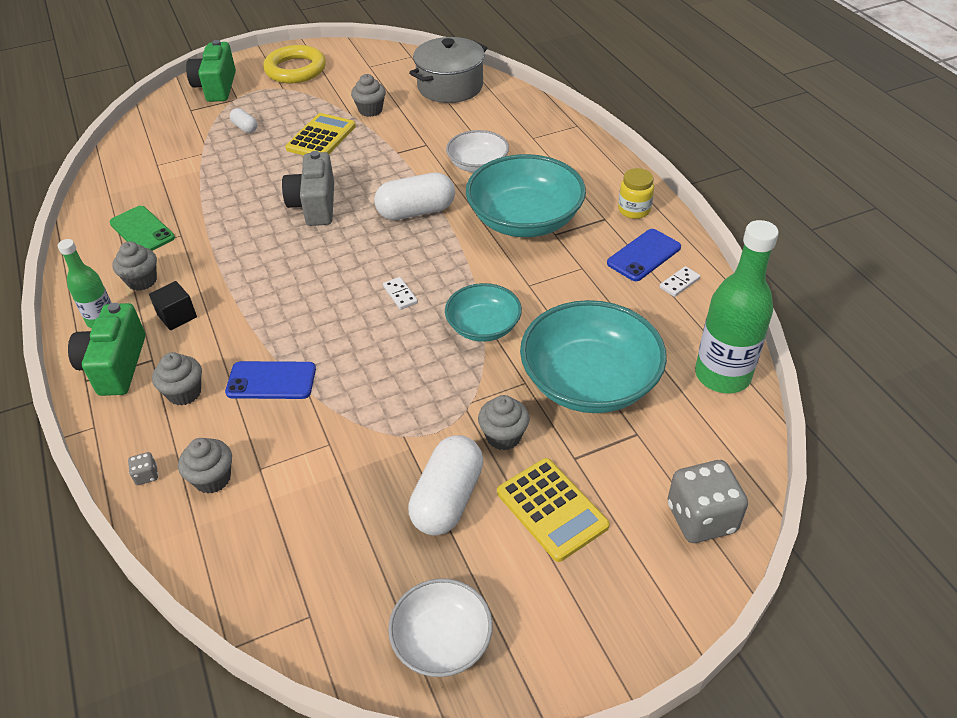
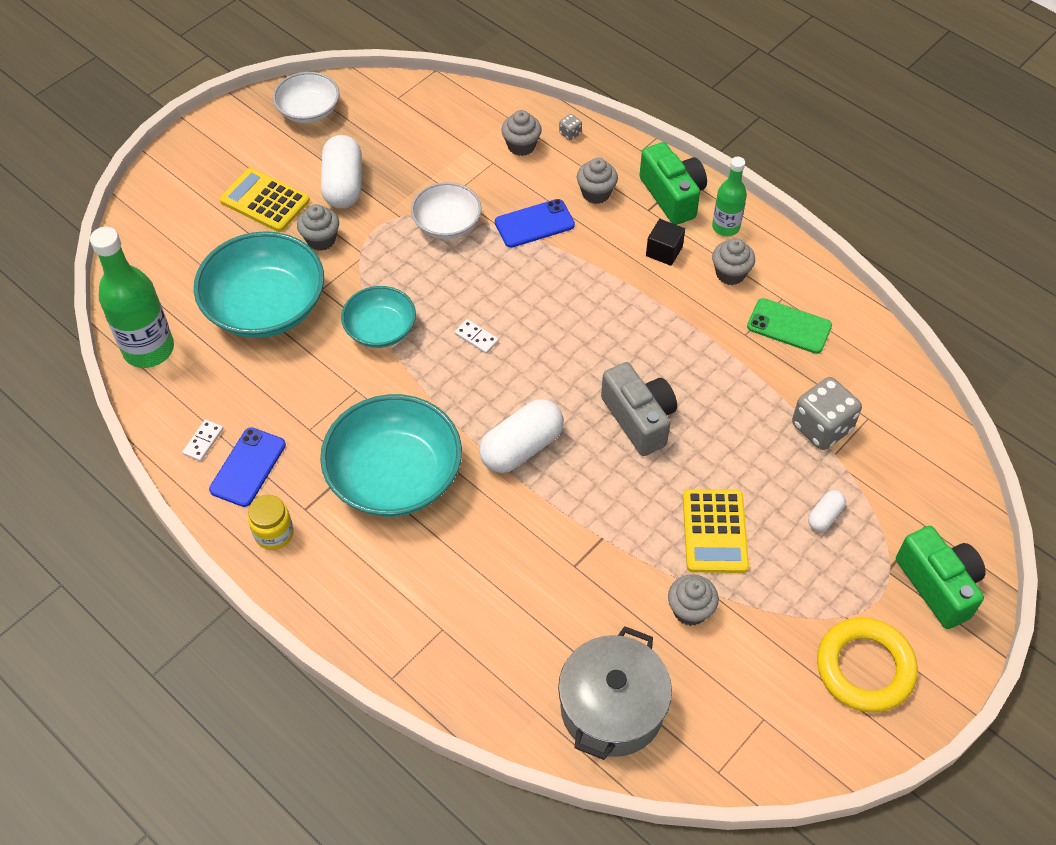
camera: 155 degrees right, 10 degrees up
white capsule [230,108,257,133] -> white capsule turned 75 degrees counterclockwise [808,490,846,531]
white bowl [446,130,509,172] -> white bowl moved to [411,182,482,239]
grey dice [668,460,748,543] -> grey dice moved to [792,377,862,450]

